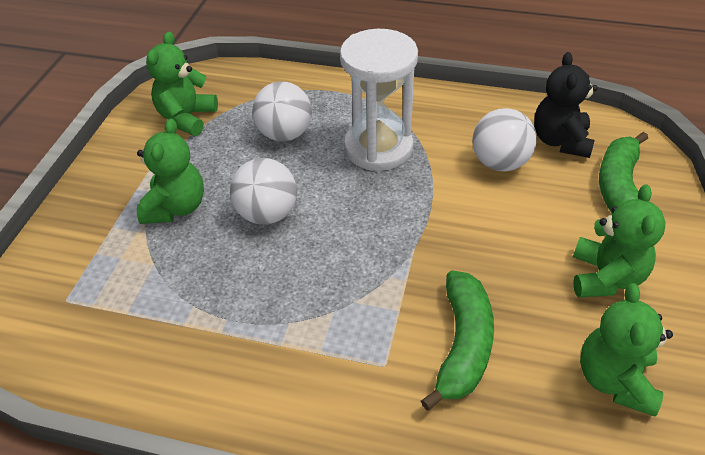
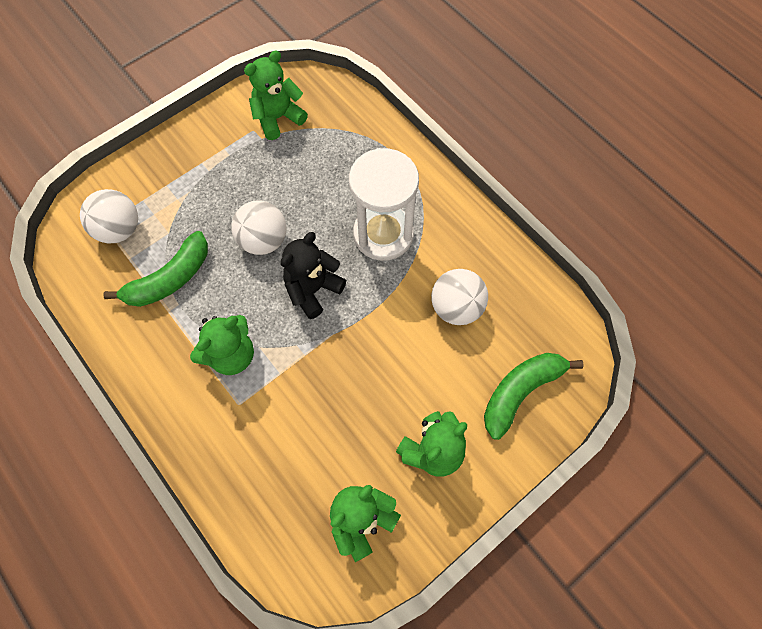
camera: 35 degrees right, 20 degrees up
green teddy bear [137,119,204,224] -> green teddy bear moved to [190,315,254,375]
white ball [252,82,312,141] -> white ball moved to [80,189,138,244]
green banana [421,270,494,411] -> green banana moved to [103,231,208,307]
black teddy bear [534,52,598,158] -> black teddy bear moved to [280,232,346,319]

